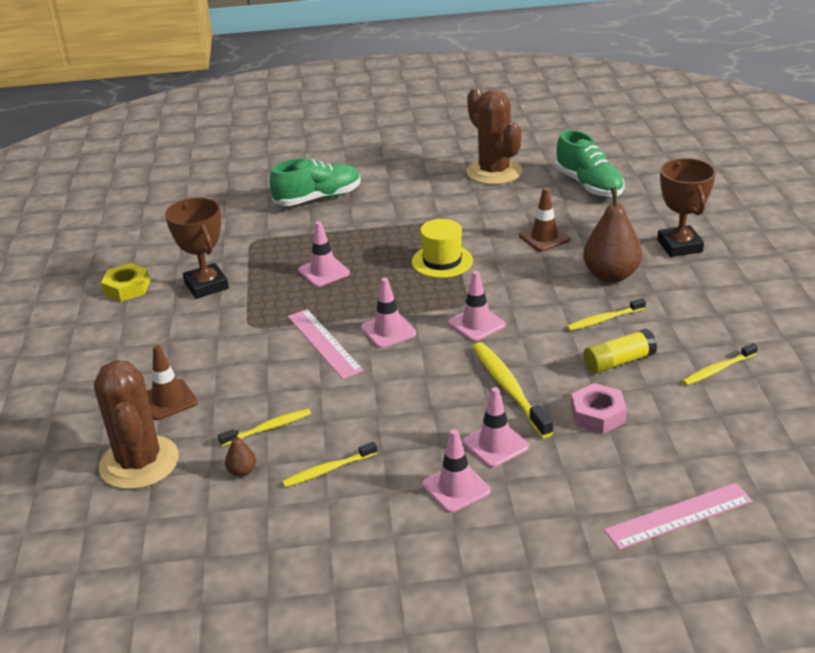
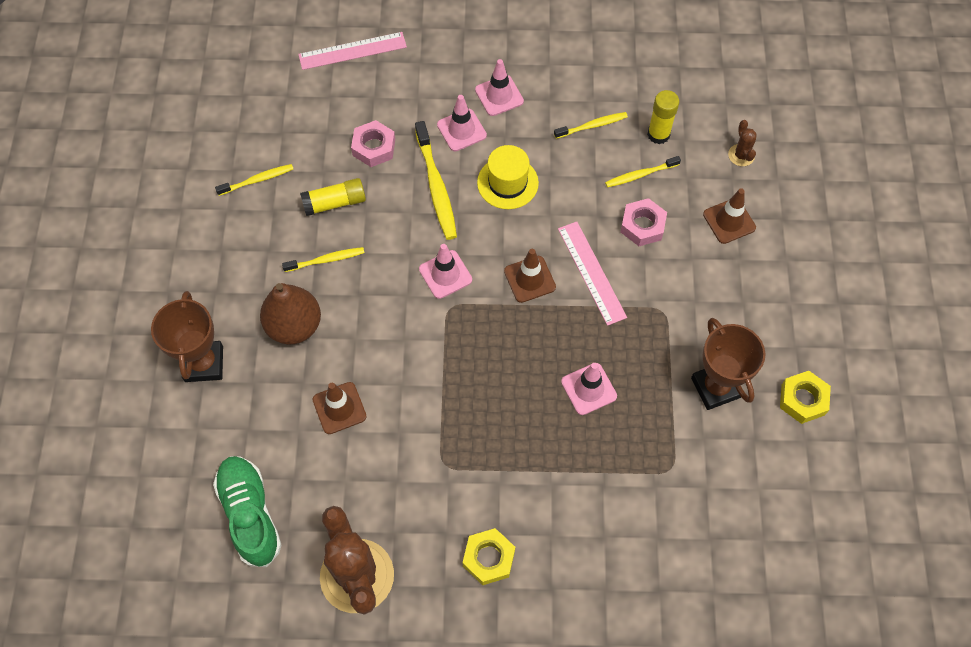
camera: 175 degrees left, 30 degrees up
brown cactus [94,360,179,489] -> brown cactus [728,120,757,166], size x0.42
brown pear [225,430,256,477] -> yellow glue stick [647,90,679,144]
green shoe [269,158,361,206] -> none
pink traffic cone [361,278,417,348] -> brown traffic cone [504,249,556,303]
yellow hat [412,219,473,278] -> yellow hat moved to [477,145,539,209]
none -> yellow nut [462,528,515,585]
none -> pink nut [620,198,667,246]

